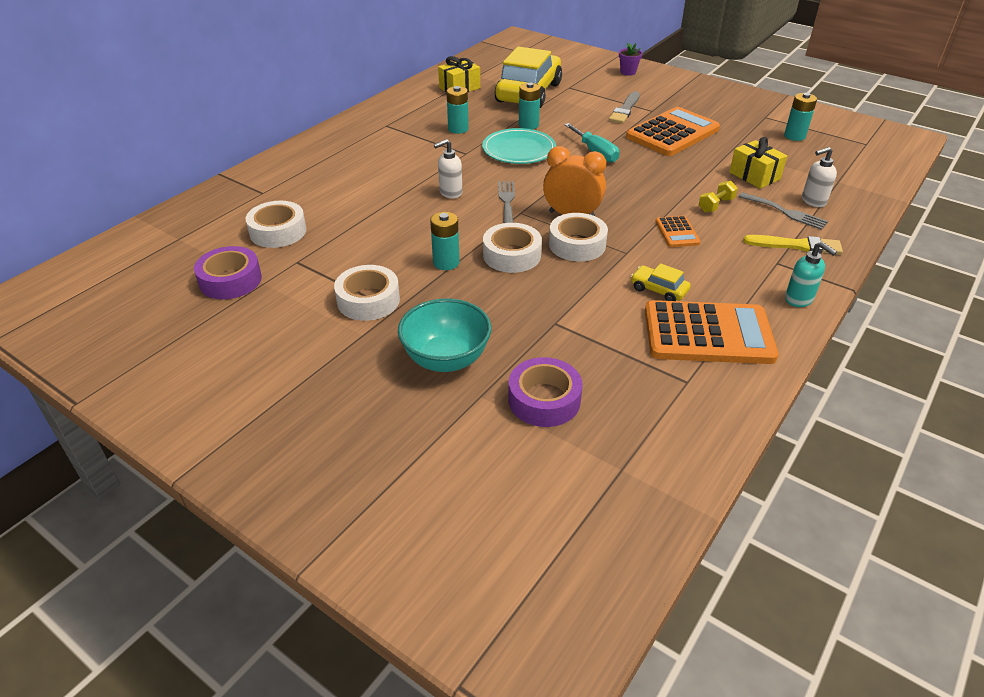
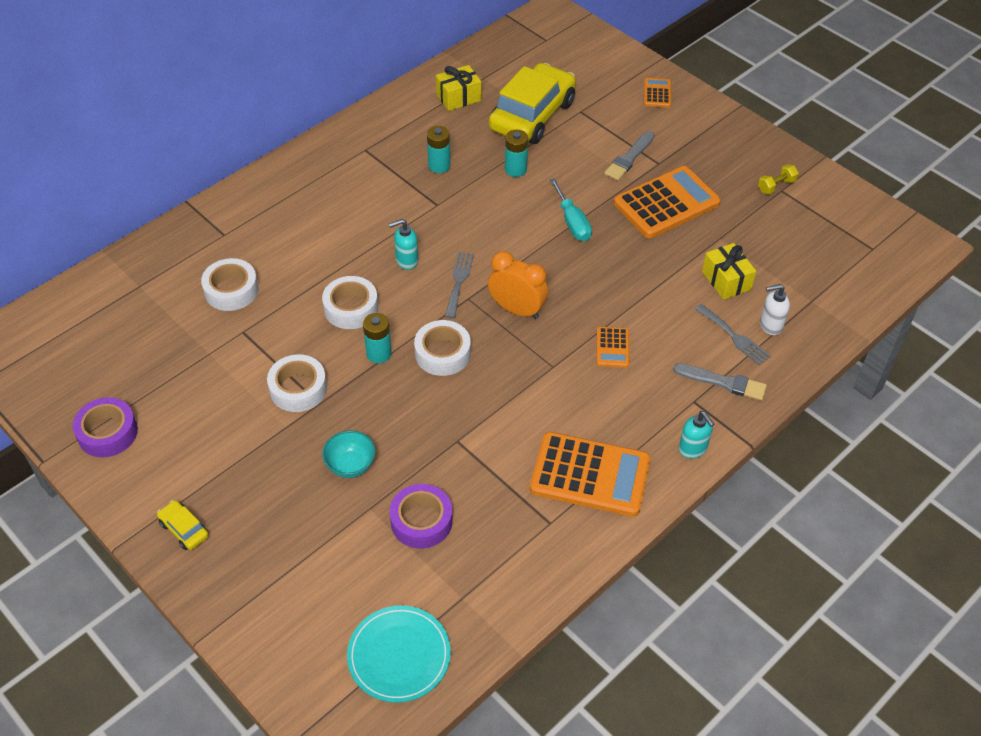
camera: 10 degrees right, 10 degrees up
purple tape [194,246,262,299] -> purple tape moved to [72,397,138,458]
turquoise bowl [398,298,491,372] -> turquoise bowl [322,431,376,478], size x0.66
white soap dispenser [434,139,462,198] -> turquoise soap dispenser [389,219,418,270]
turquoise plate [482,128,556,164] -> turquoise plate moved to [347,605,451,703]
white tape [549,213,608,261] -> white tape moved to [322,276,378,329]
purple flower pot [619,43,642,76] -> orange calculator [644,78,671,108]
yellow car [631,263,691,301] -> yellow car moved to [157,500,209,550]
yellow dumbbell [699,181,738,213] -> yellow dumbbell moved to [758,164,799,194]
yellow brush [743,235,843,254] -> grey brush [673,363,767,401]
turquoise battery [784,93,817,141] -> none

